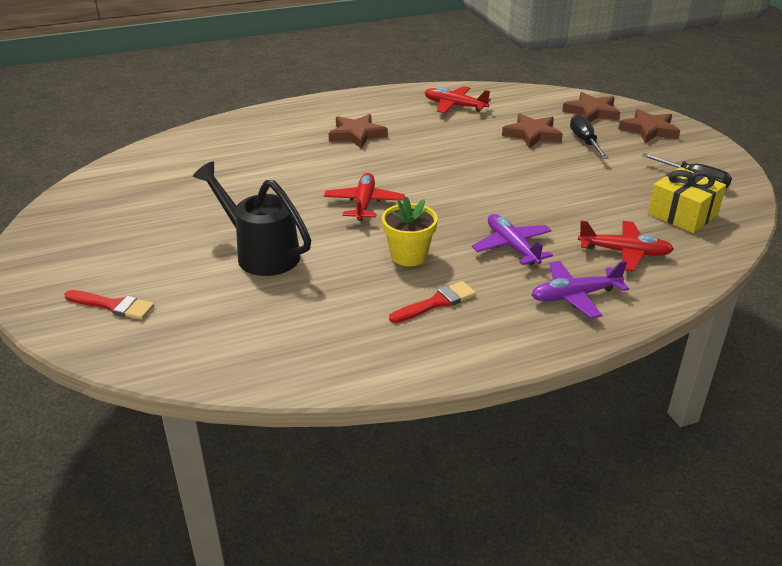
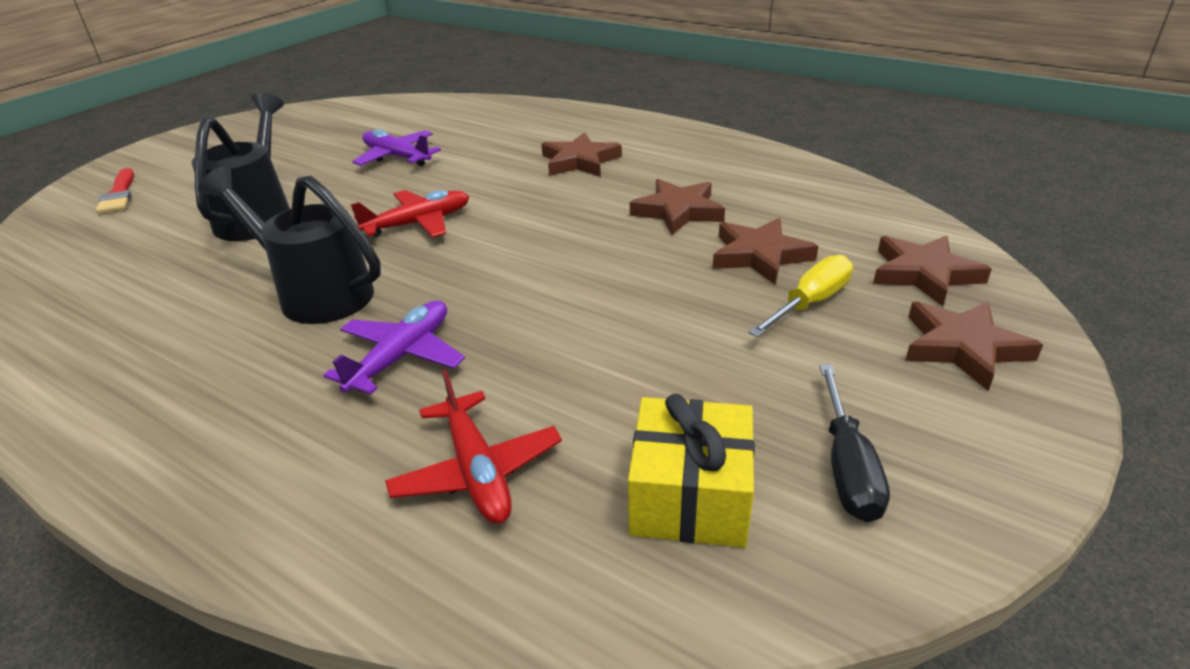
camera: 55 degrees right, 0 degrees up
yellow flower pot [382,196,438,266] -> black watering can [198,166,381,324]
red brush [389,281,476,323] -> none
red plane [424,86,491,113] -> none
purple plane [531,261,629,319] -> purple plane moved to [352,129,441,166]
black screwdriver [570,114,608,159] -> yellow screwdriver [748,255,853,337]
none -> brown star [630,179,725,235]

